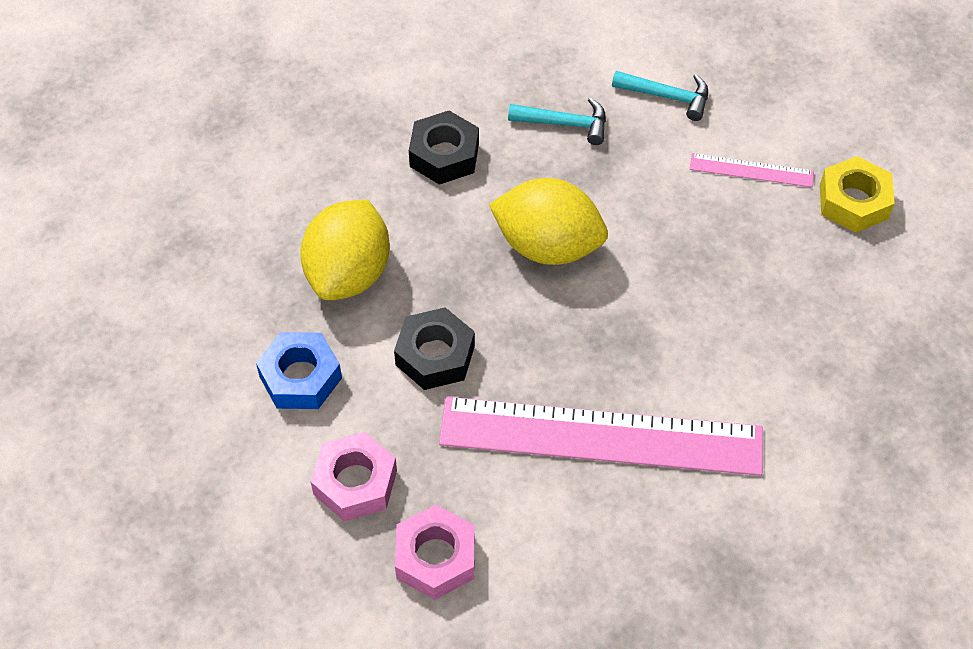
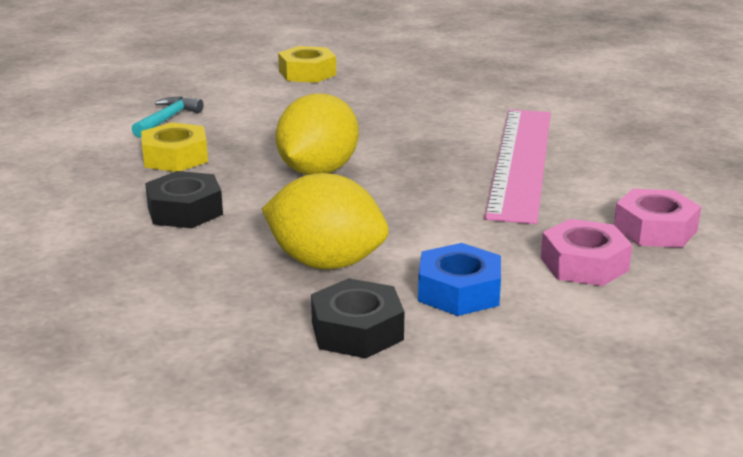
camera: 85 degrees left, 30 degrees down
black nut [394,307,475,390] -> black nut moved to [311,278,404,358]
turquoise hammer [508,97,606,145] -> yellow nut [141,122,208,172]
pink ruler [690,153,814,187] -> none

